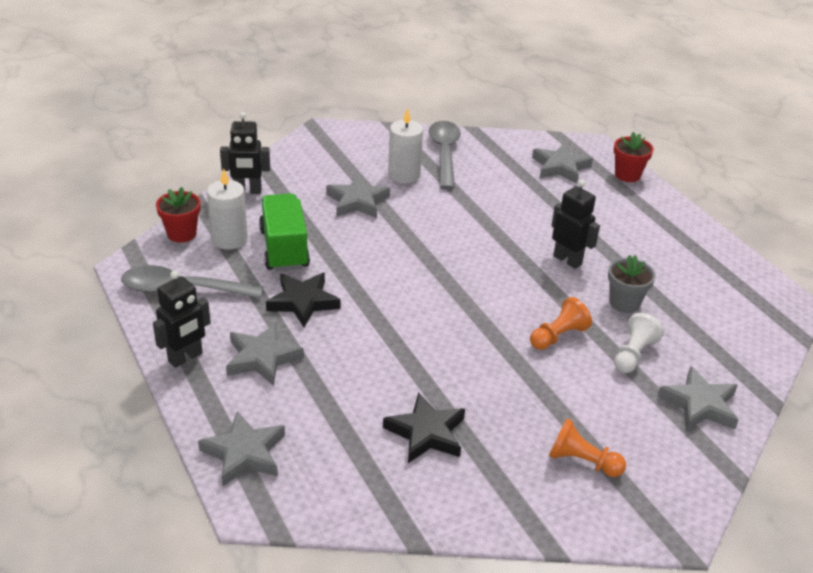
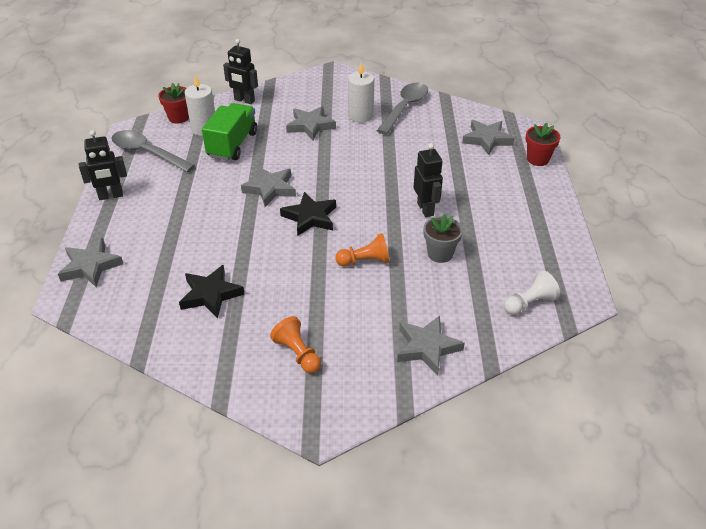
camera: 30 degrees right, 5 degrees up
grey star [226,323,304,386] -> grey star moved to [241,167,296,207]
black star [266,273,341,327] -> black star moved to [280,192,336,236]
white pawn [614,313,664,373] -> white pawn moved to [504,270,560,315]

